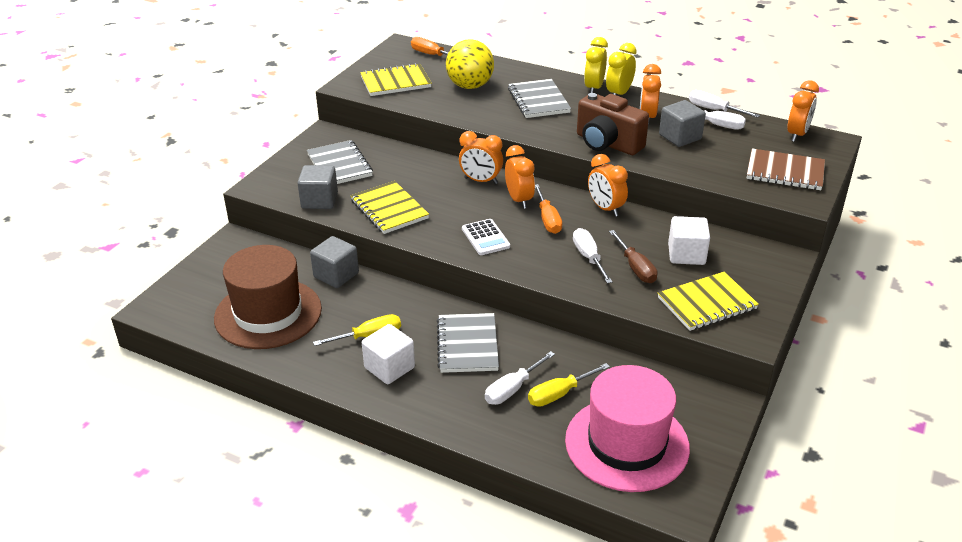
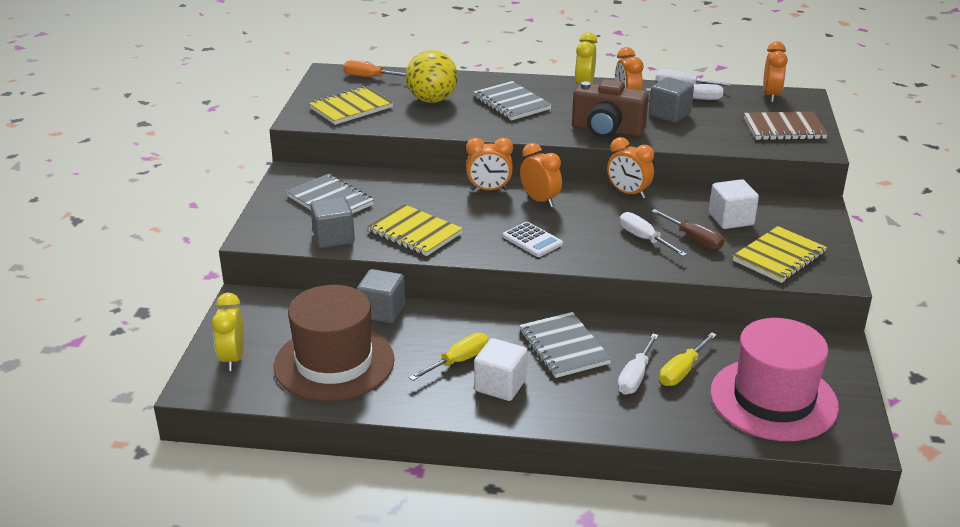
camera: 20 degrees left, 5 degrees down
orange screwdriver [535,184,562,234] -> none
yellow clock [584,37,608,93] -> yellow clock moved to [212,293,244,371]

